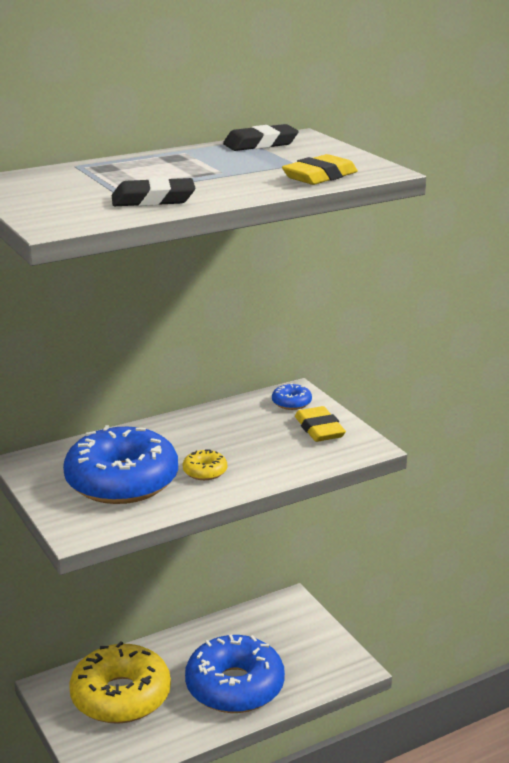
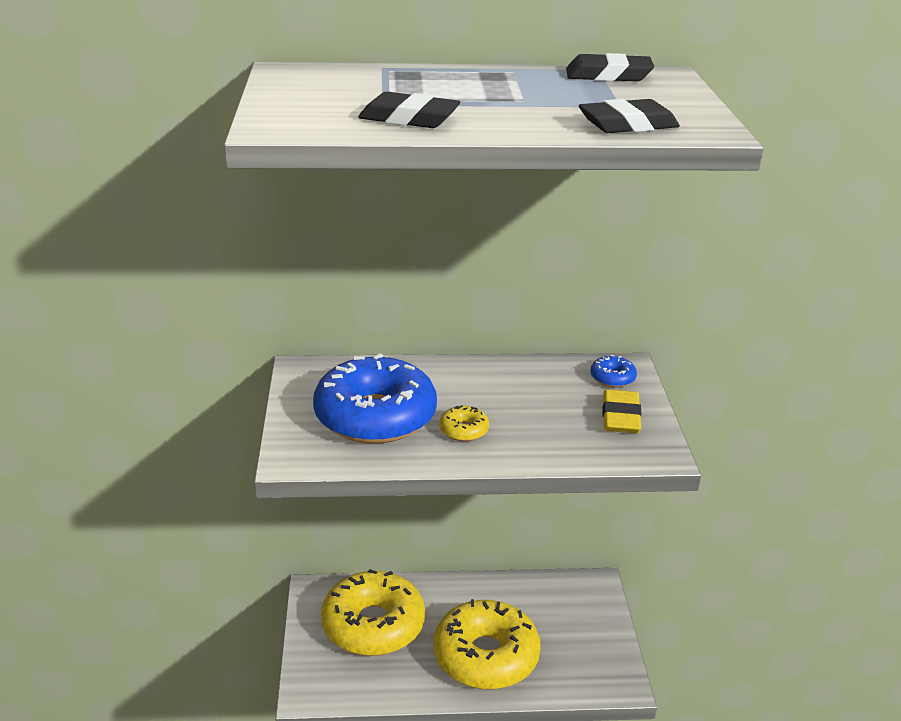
camera: 25 degrees right, 5 degrees up
blue donut [185,635,285,713] -> yellow donut [434,599,541,689]
yellow eraser [282,154,358,185] -> black eraser [579,99,680,133]

